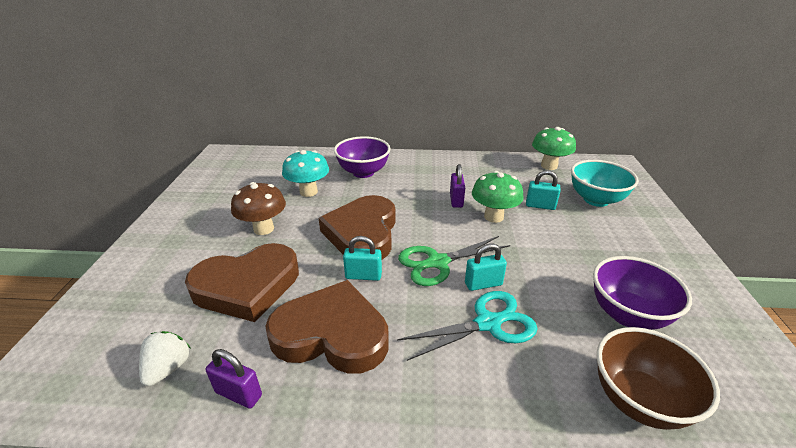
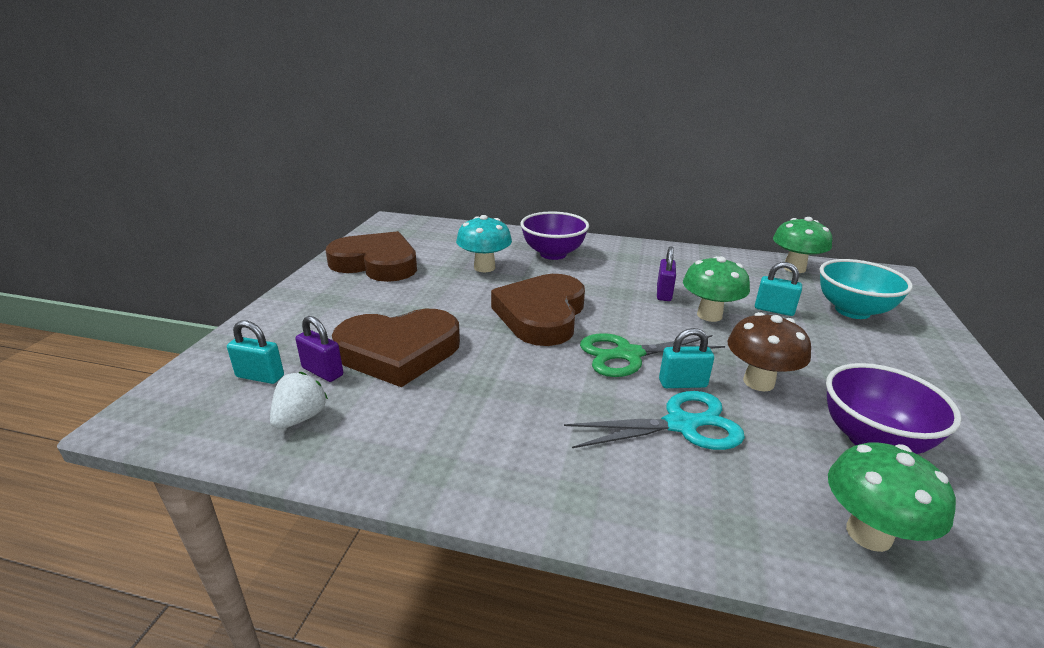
camera: 10 degrees right, 5 degrees down
purple padlock [206,349,262,409] -> purple padlock moved to [295,316,343,382]
brown mushroom [231,182,286,235] -> brown mushroom moved to [728,312,811,392]
brown heart [265,280,389,374] -> brown heart moved to [325,231,417,282]
turquoise padlock [343,236,382,281] -> turquoise padlock moved to [227,320,284,384]
brown bowl [597,327,720,430] -> green mushroom [828,442,956,552]

